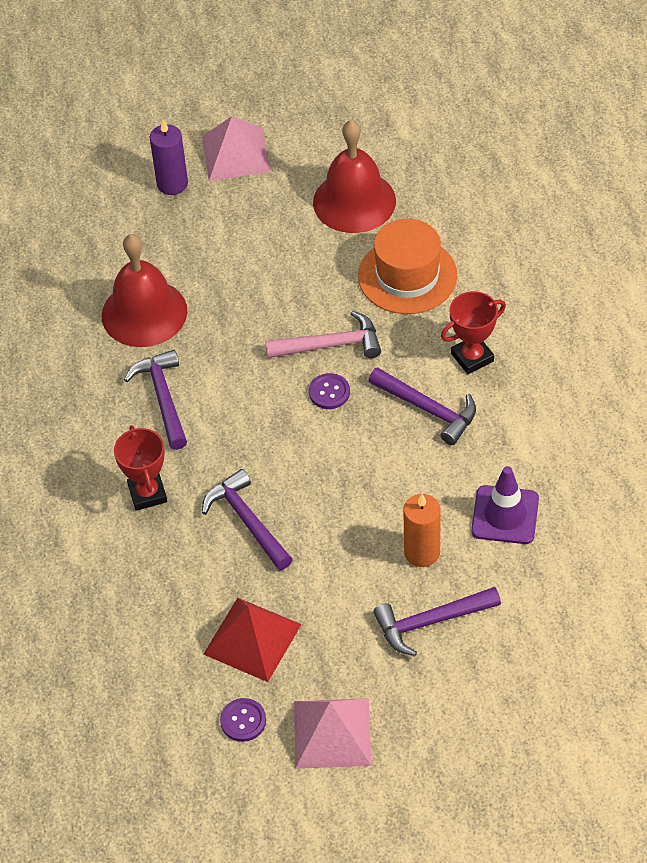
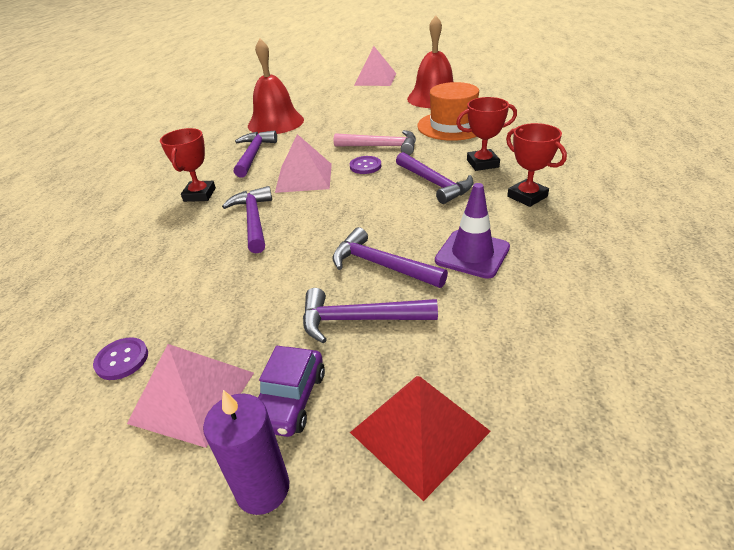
camera: 20 degrees right, 15 degrees down
purple candle [150,120,188,195] -> purple candle moved to [203,390,290,515]
red pyramid [203,598,302,682] -> red pyramid moved to [350,376,491,501]
orange candle [403,494,441,567] -> purple hammer [332,227,448,288]
none -> purple car [258,346,325,437]
none -> pink pyramid [275,134,332,193]
none -> red trophy [506,123,567,207]

